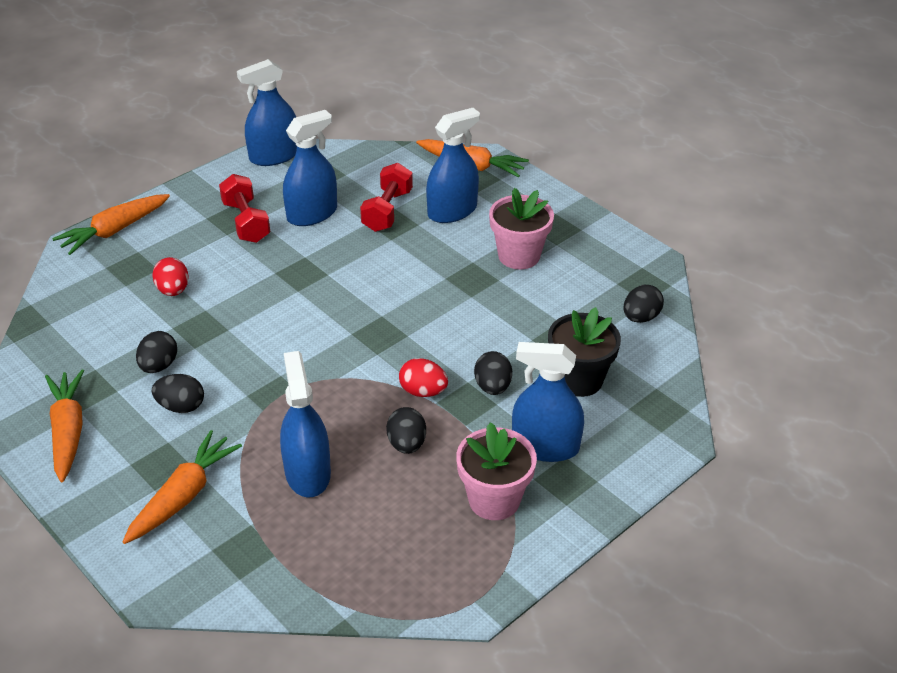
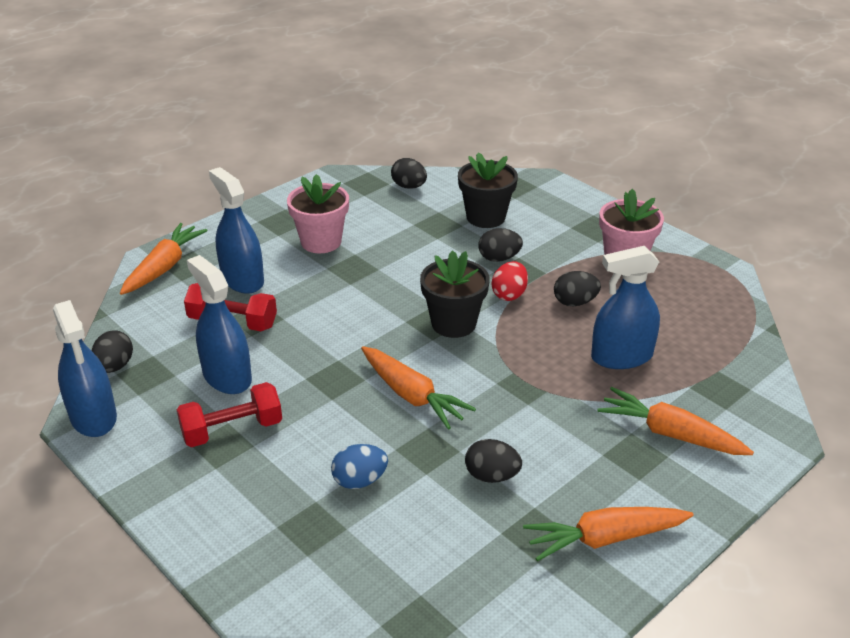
camera: 90 degrees left, 5 degrees down
orange carrot [52,194,170,255] -> orange carrot moved to [361,346,476,430]
red egg [152,257,189,296] -> blue egg [331,444,388,489]
black egg [152,374,204,413] -> black egg moved to [92,330,133,373]
blue spray bottle [512,342,584,462] -> none
none -> black flower pot [420,250,490,338]

